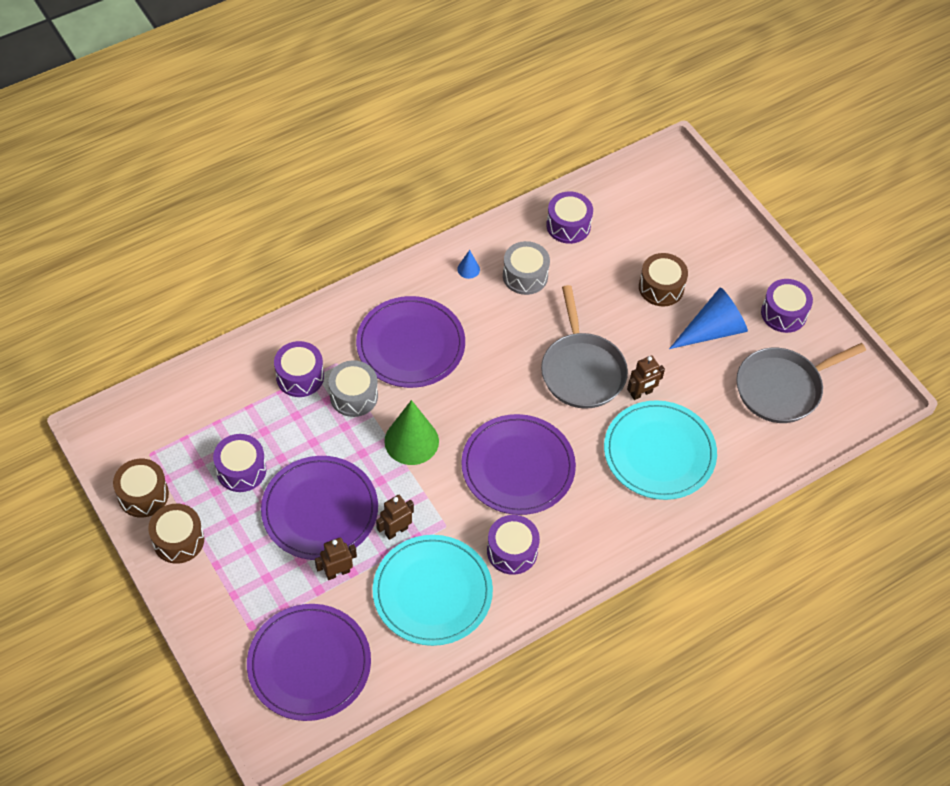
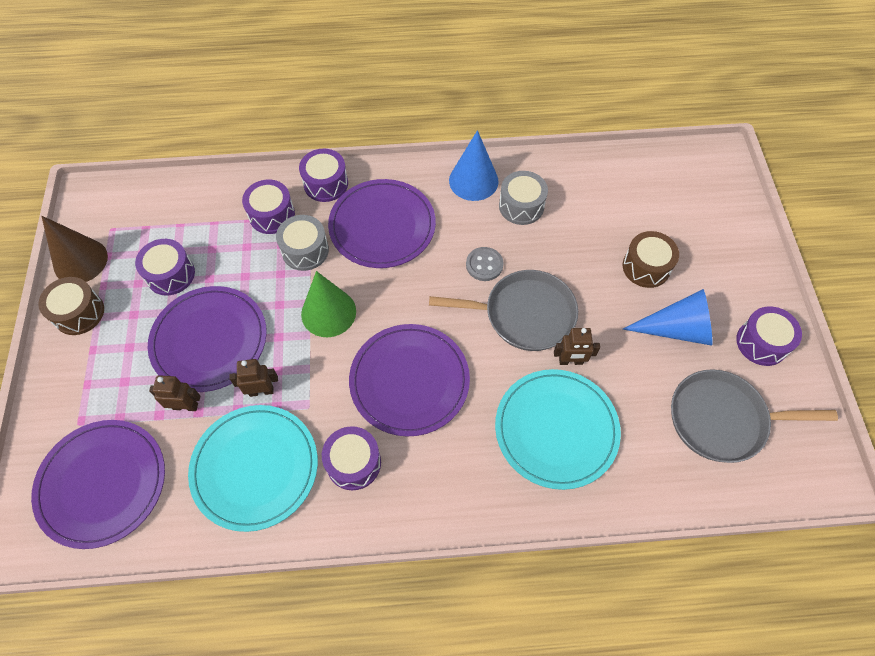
camera: 30 degrees right, 5 degrees up
brown drum [113,459,169,518] -> brown cone [42,216,108,282]
blue cone [457,250,480,279] -> blue cone [449,130,498,201], size x2.25
grey pan [541,285,628,409] -> grey pan turned 105 degrees counterclockwise [429,270,578,351]
purple drum [546,191,593,244] -> purple drum moved to [299,149,348,202]
none -> grey button [466,247,504,281]

